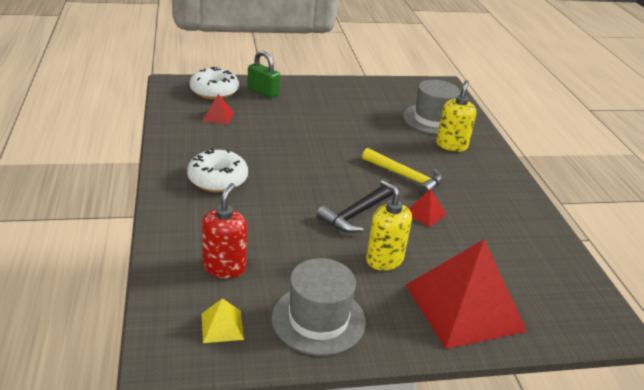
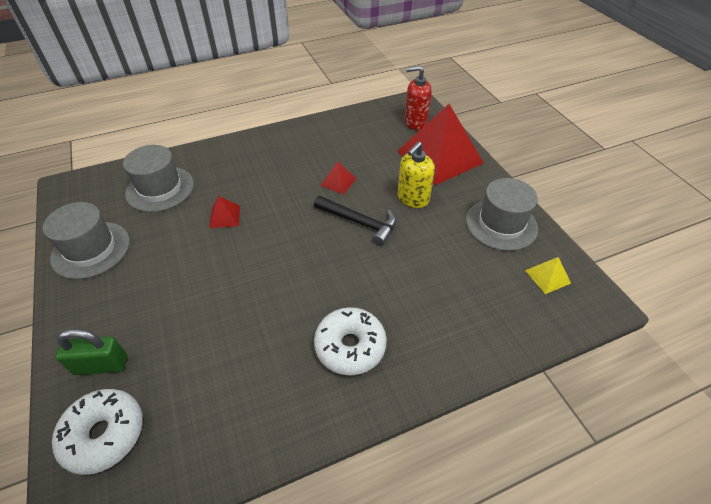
camera: 100 degrees left, 15 degrees up
red pyramid [202,94,234,125] -> red pyramid moved to [209,196,240,228]
red soap dispenser [202,183,247,278] -> red soap dispenser moved to [405,66,432,130]
green padlock [247,51,280,98] -> green padlock turned 60 degrees clockwise [55,329,127,375]
yellow hammer [362,148,442,196] -> none
yellow soap dispenser [436,80,476,152] -> none
none -> grey hat [43,202,130,279]

